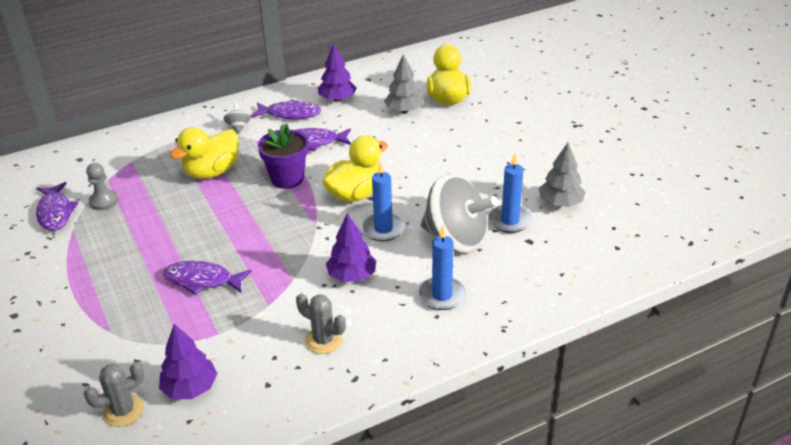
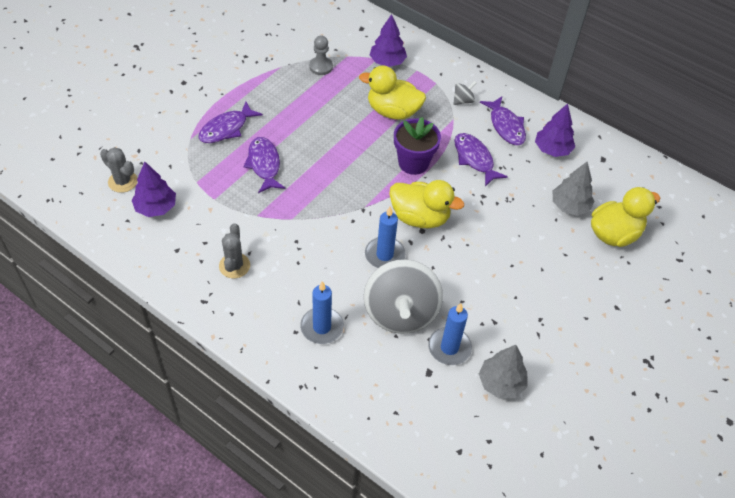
camera: 60 degrees right, 15 degrees up
purple fish [36,182,79,231] -> purple fish moved to [198,102,263,143]
purple tree [326,213,377,282] -> purple tree moved to [370,14,407,67]

